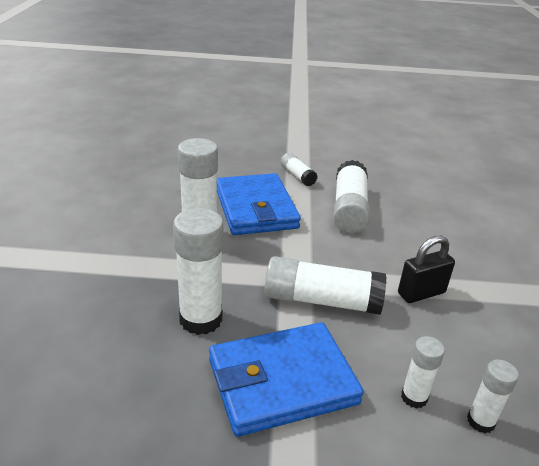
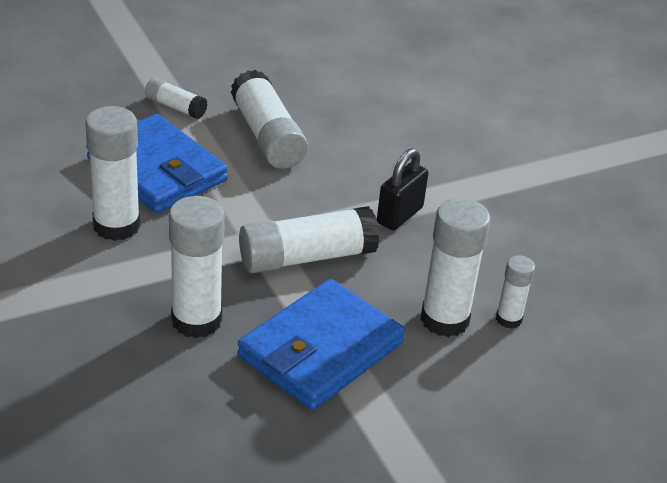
camera: 30 degrees left, 5 degrees up
white glue stick [401,336,445,408] -> white glue stick [420,198,491,337], size x1.85

